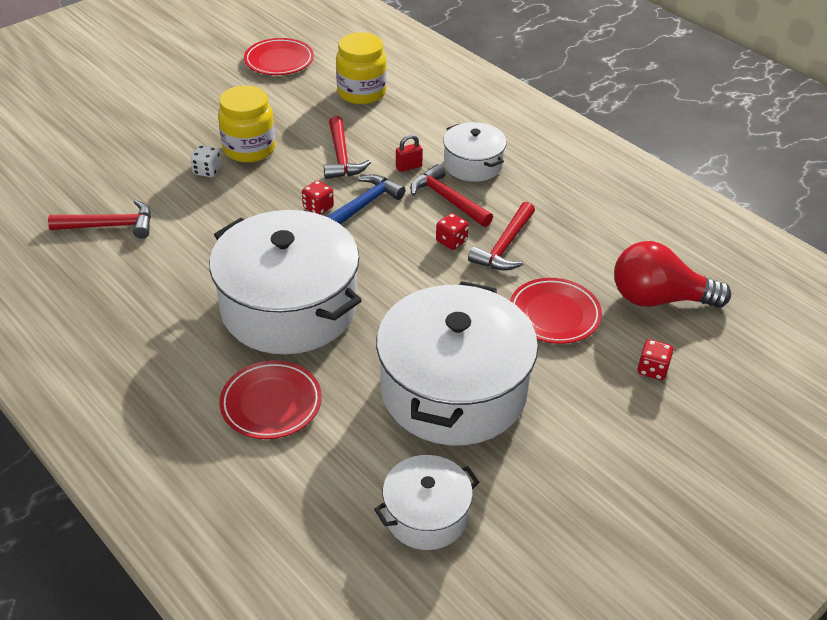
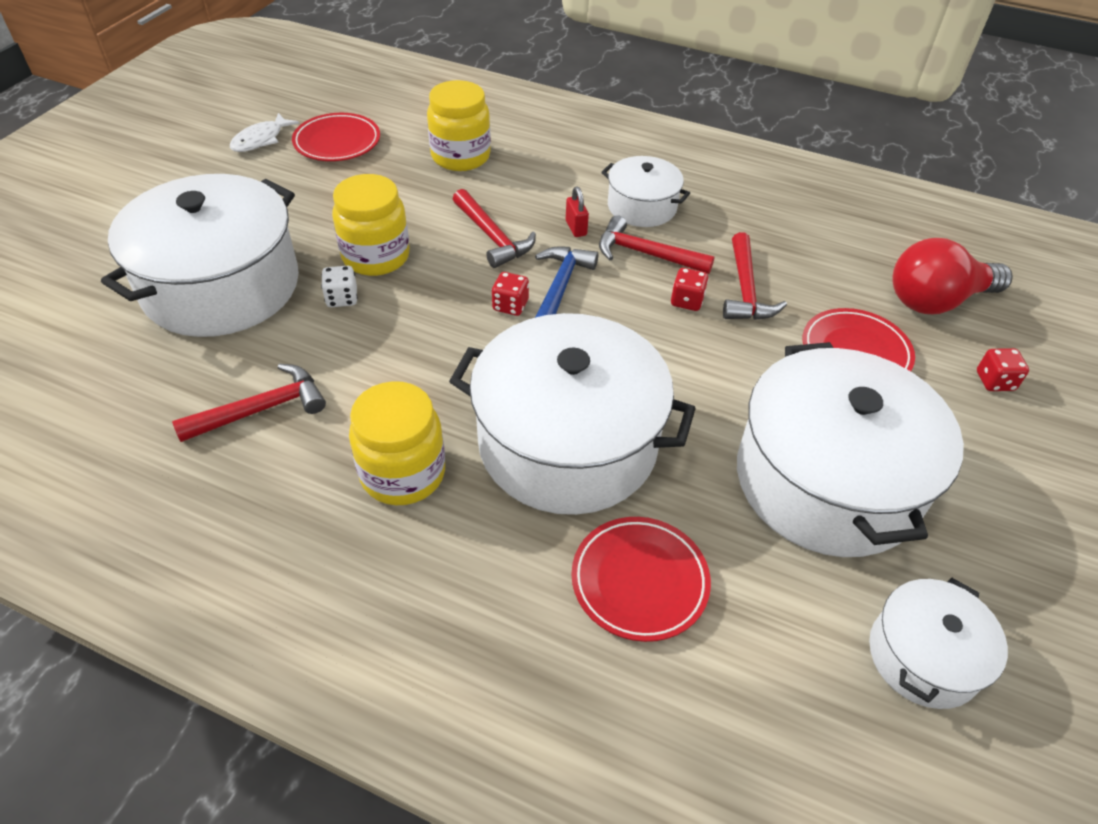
camera: 25 degrees left, 5 degrees up
red padlock [396,134,423,172] -> red padlock turned 60 degrees counterclockwise [566,186,589,237]
none -> white pot [101,174,299,337]
none -> white fish [230,113,299,152]
none -> yellow jar [349,381,445,505]

